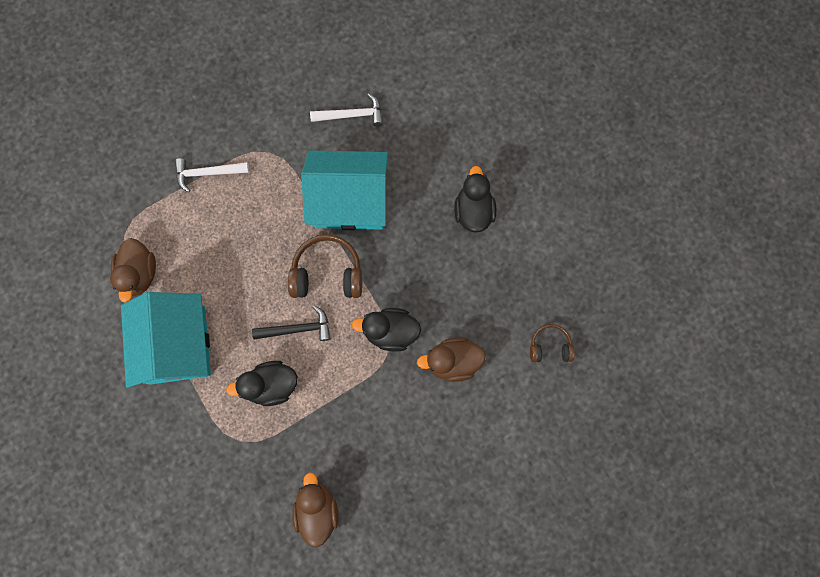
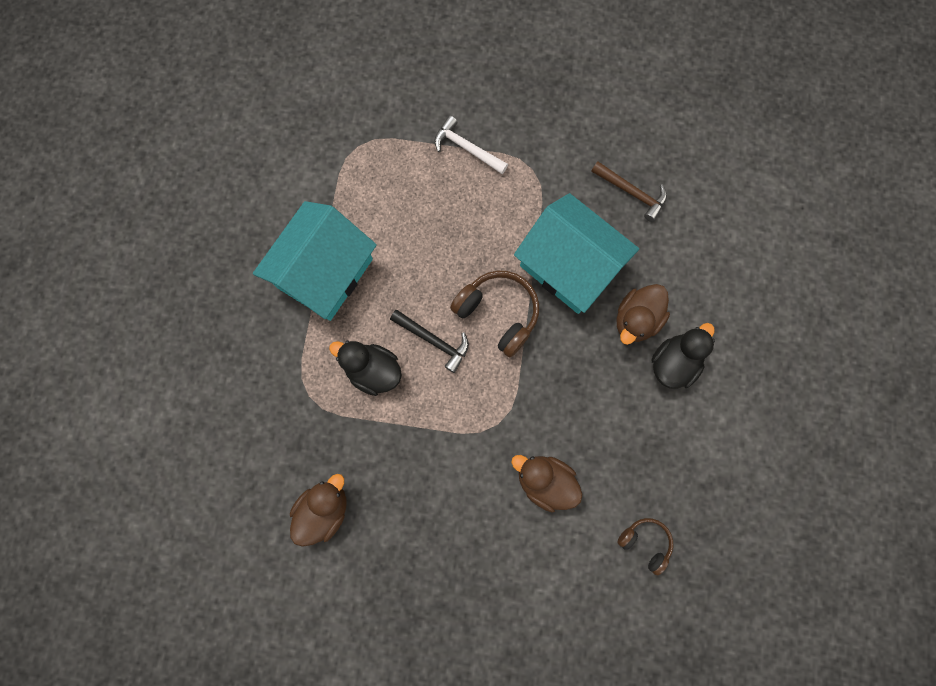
camera: 40 degrees right, 0 degrees up
brown duck [110,238,156,303] -> brown duck moved to [617,284,670,345]
white hammer [310,93,383,126] -> brown hammer [591,161,667,222]
black duck [352,308,421,351] -> none

